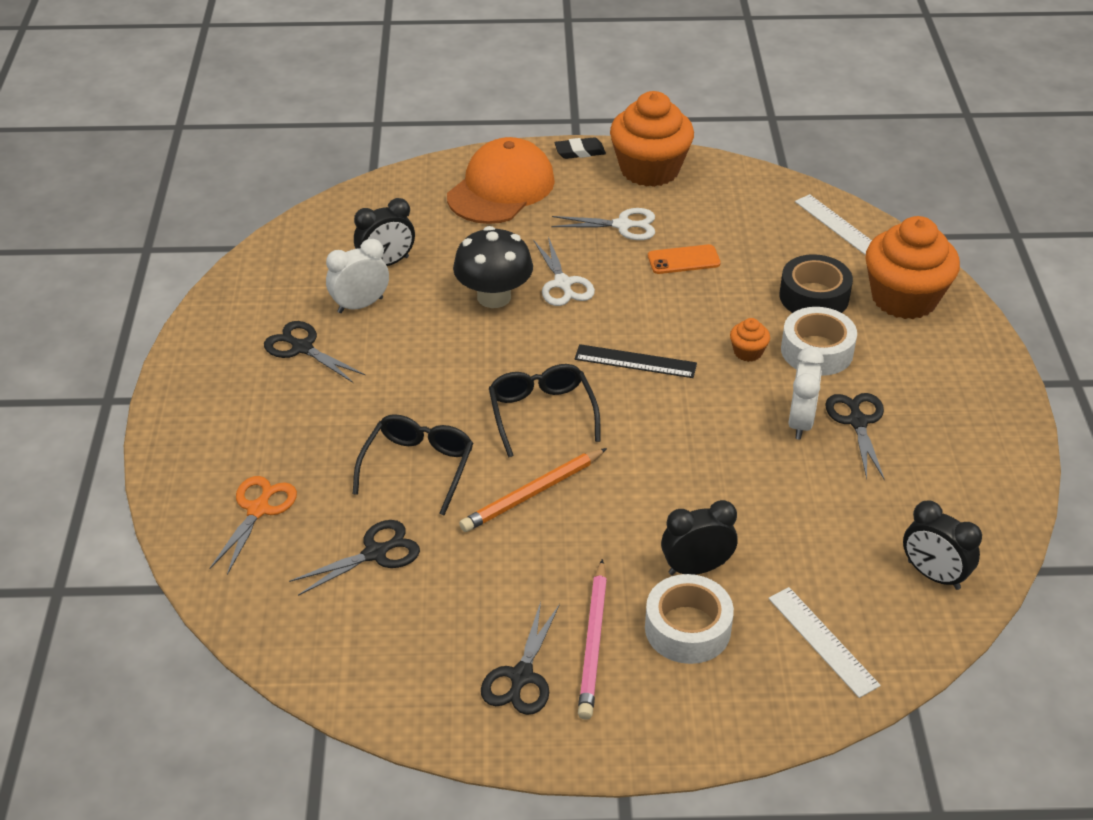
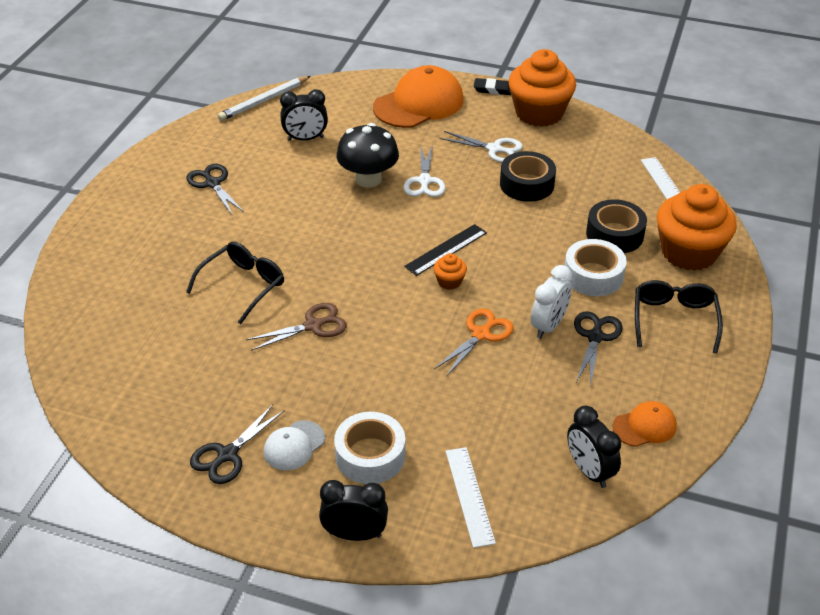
camera: 20 degrees right, 0 degrees up
orange scissors [209,476,297,575] -> orange scissors moved to [434,309,514,377]
black scissors [289,520,420,596] -> none
white clock [326,239,389,313] -> none
orange pencil [459,448,607,532] -> brown scissors [246,303,347,351]
black glasses [489,364,601,457] -> black glasses moved to [635,280,723,354]
black ruler [575,344,697,378] -> black ruler turned 75 degrees counterclockwise [404,224,487,276]
pink pencil [578,559,607,720] -> white cap [264,420,325,471]
orange phone [648,244,721,274] -> black tape [500,151,556,202]
black clock [661,500,738,575] -> black clock moved to [319,480,388,541]
orange cupcake [730,318,770,362] -> orange cupcake moved to [433,253,467,290]
none -> white pencil [218,76,311,121]
none -> orange cap [612,401,677,447]

